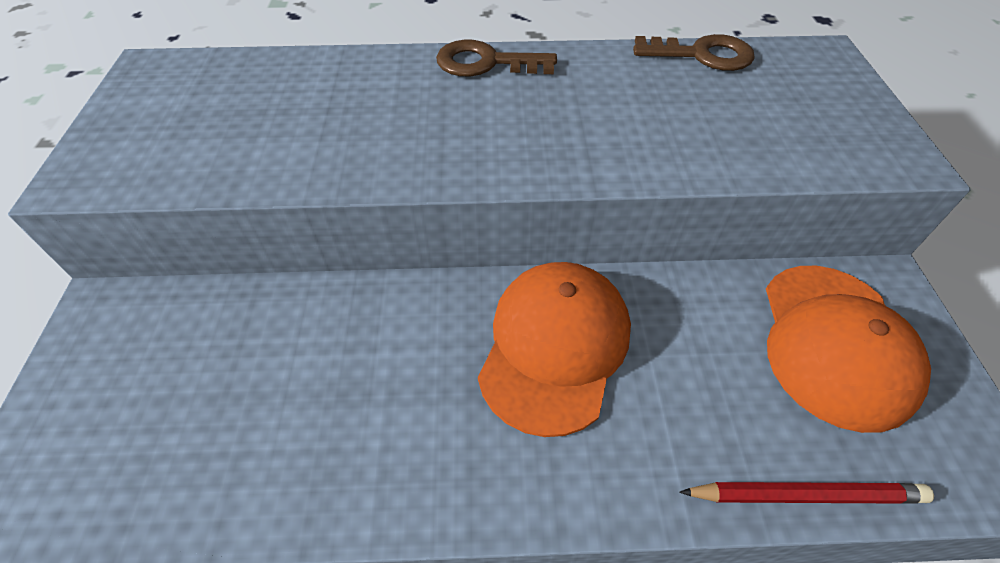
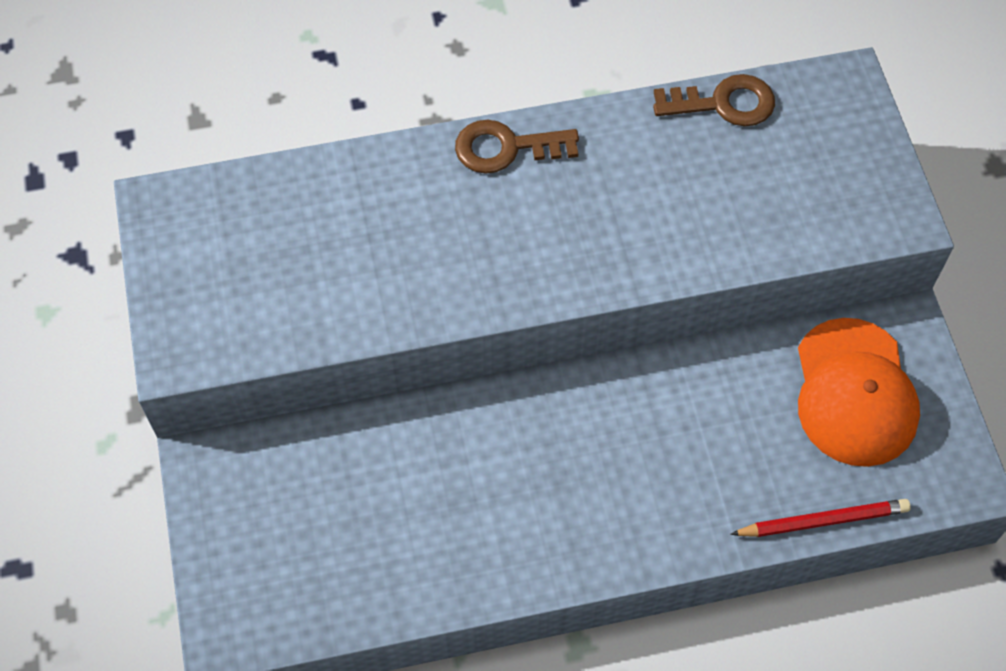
camera: 10 degrees left, 10 degrees up
orange cap [478,262,631,437] -> none

